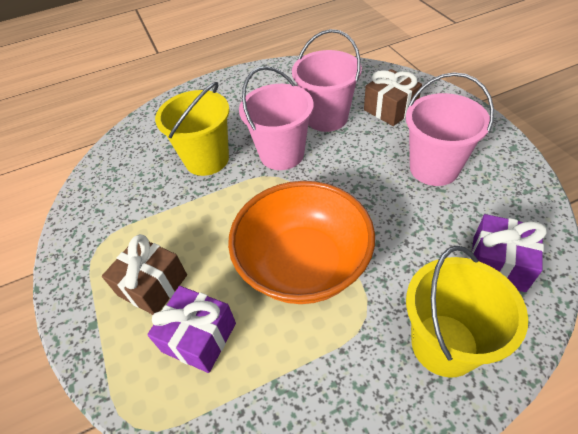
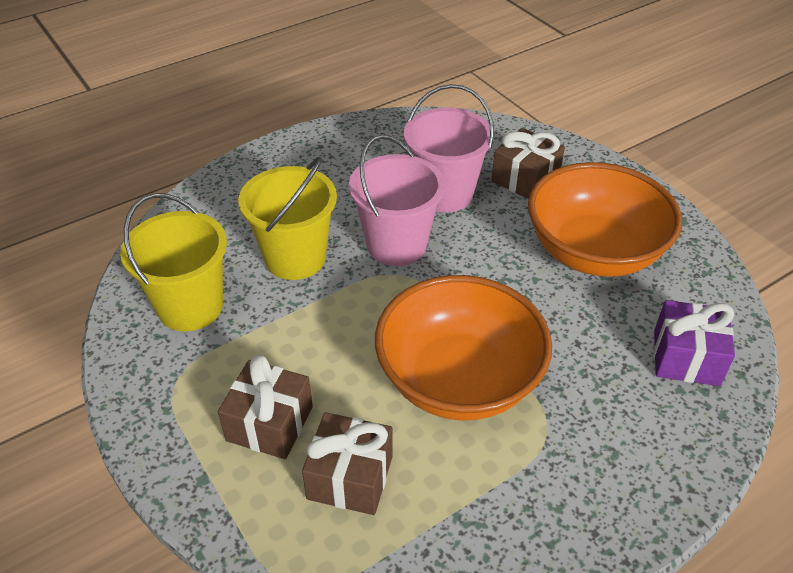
camera: 15 degrees left, 5 degrees down
purple gift [147,286,236,373] -> brown gift [302,412,393,515]
pink bucket [406,72,494,186] -> orange bowl [528,162,682,277]
yellow bucket [406,246,528,378] -> yellow bucket moved to [120,193,227,331]

